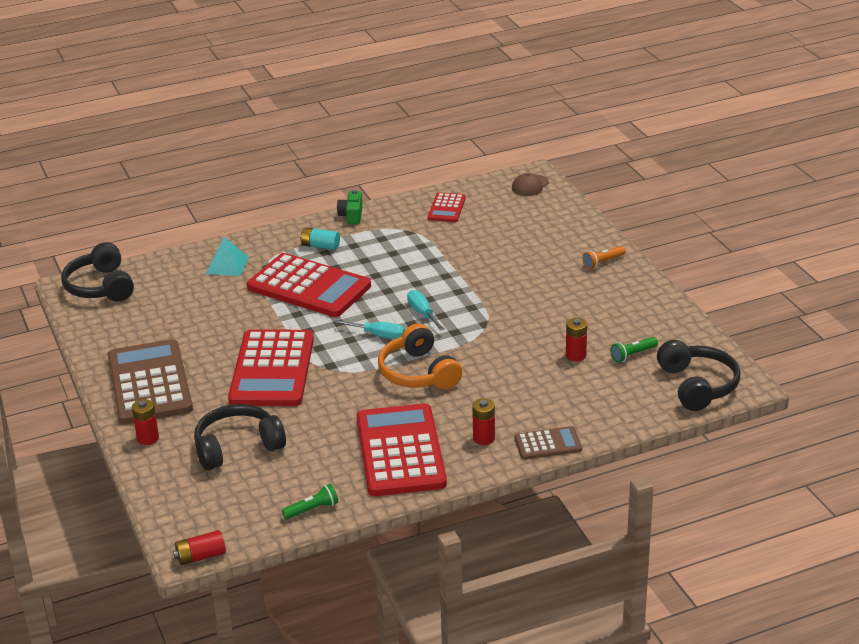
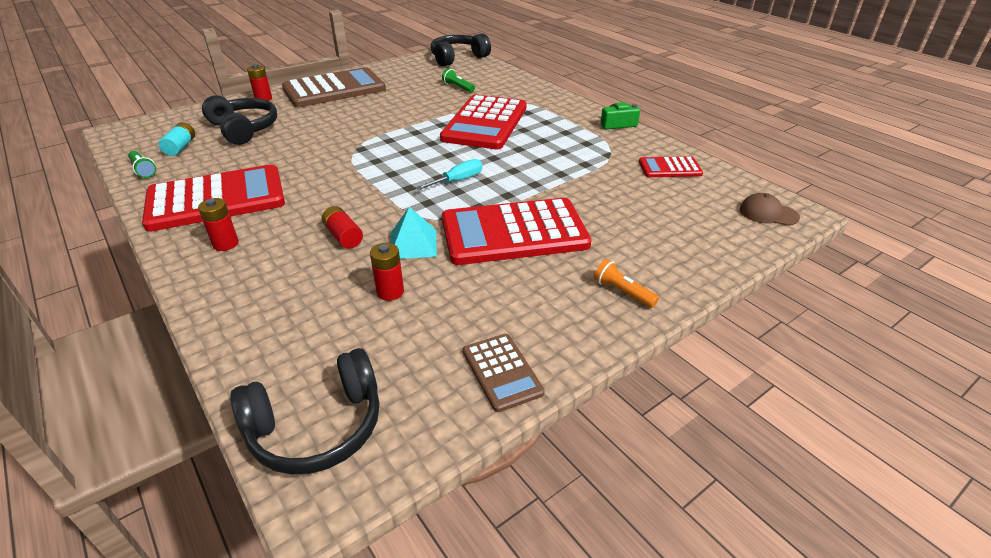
camera: 75 degrees right, 5 degrees up
red battery [173,530,226,565] -> red battery moved to [322,206,363,249]
turquoise pyramid [206,237,249,276] -> turquoise pyramid moved to [390,207,437,259]
red calculator [228,329,314,406] -> red calculator moved to [442,198,591,265]
turquoise battery [300,227,340,250] -> turquoise battery moved to [159,122,195,156]
turquoise screwdriver [335,320,405,339] -> none
orange headphones [378,324,462,390] -> none
brown calculator [515,426,582,460] -> brown calculator moved to [463,334,545,412]
green flashlight [610,337,658,362] -> green flashlight moved to [442,68,475,93]

